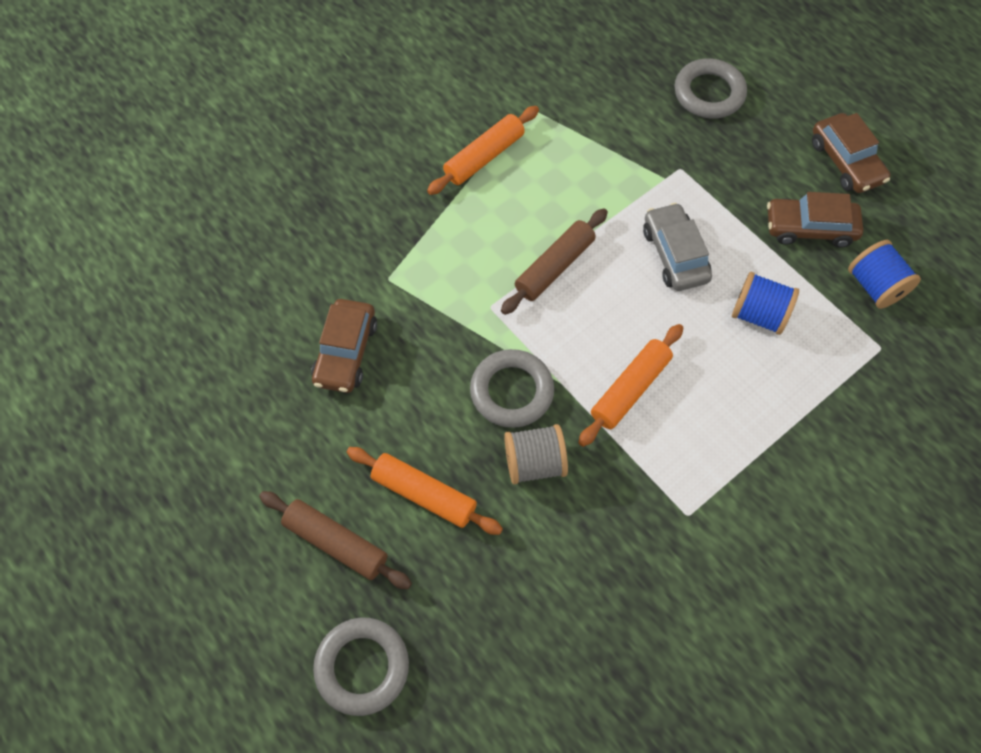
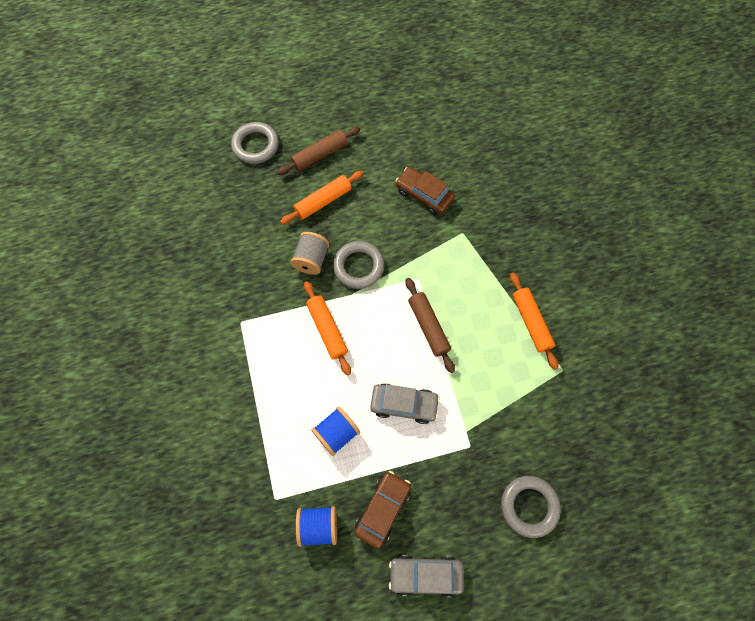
camera: 115 degrees right, 5 degrees up
brown car [812,113,890,193] -> grey car [389,555,464,597]

